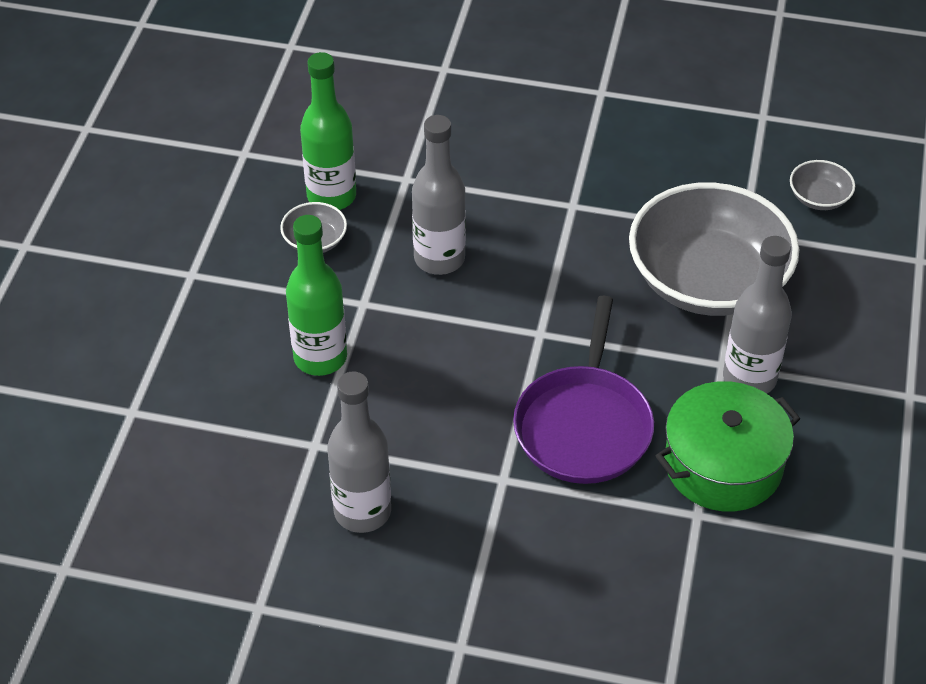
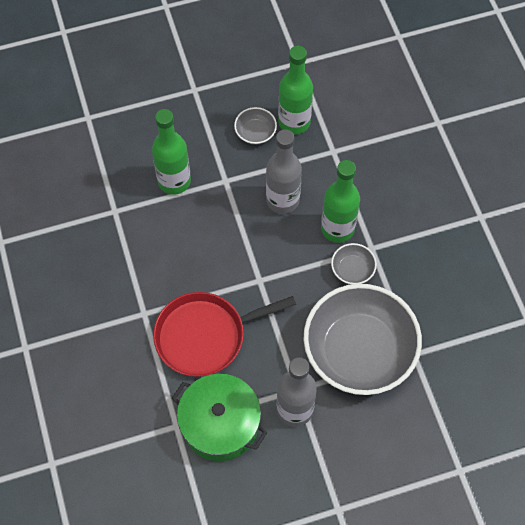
camera: 60 degrees right, 15 degrees up
grey bottle [327,371,391,533] -> none
purple pan [513,296,654,484] -> red pan [153,292,296,377]
grey bowl [790,160,855,210] -> grey bowl moved to [331,243,377,284]
none -> green bottle [321,160,360,243]

